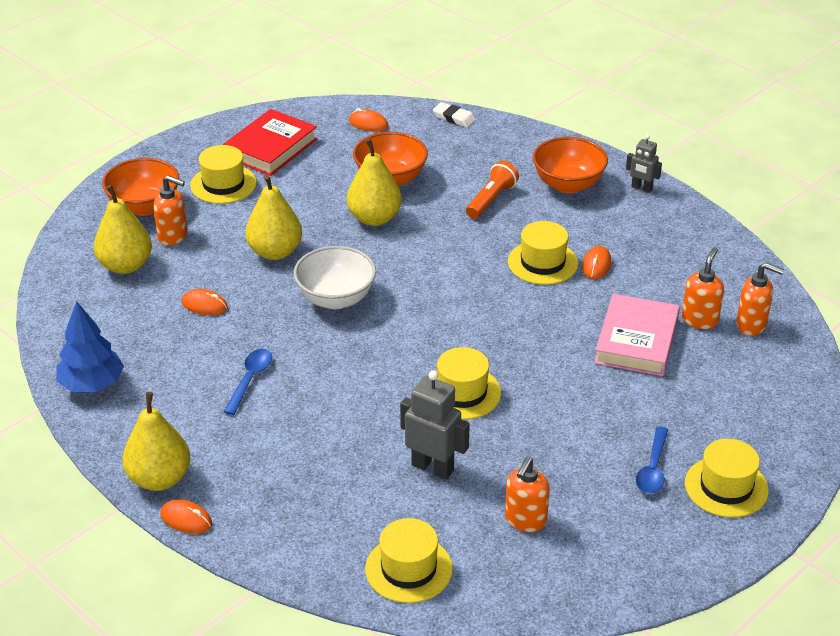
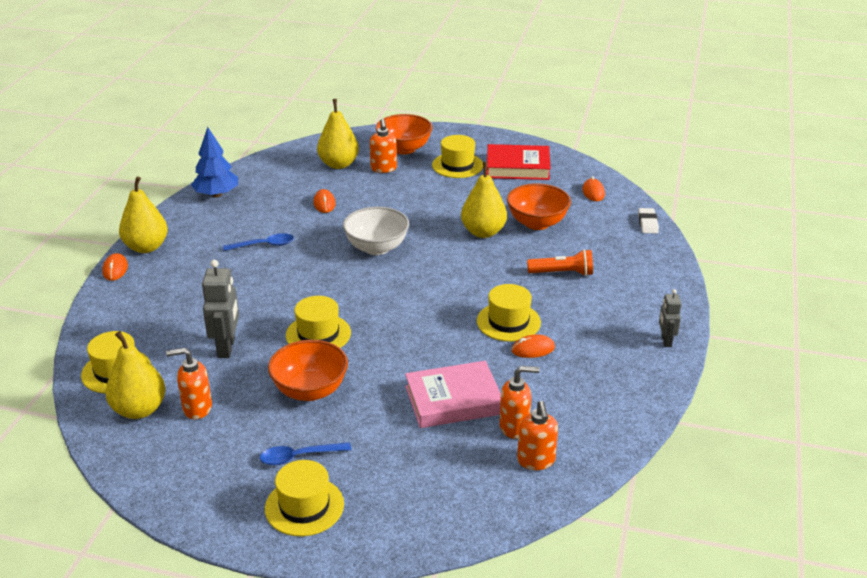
camera: 60 degrees right, 5 degrees down
yellow pear [245,174,302,260] -> yellow pear moved to [105,331,166,419]
orange bowl [533,137,608,193] -> orange bowl moved to [268,340,348,401]

